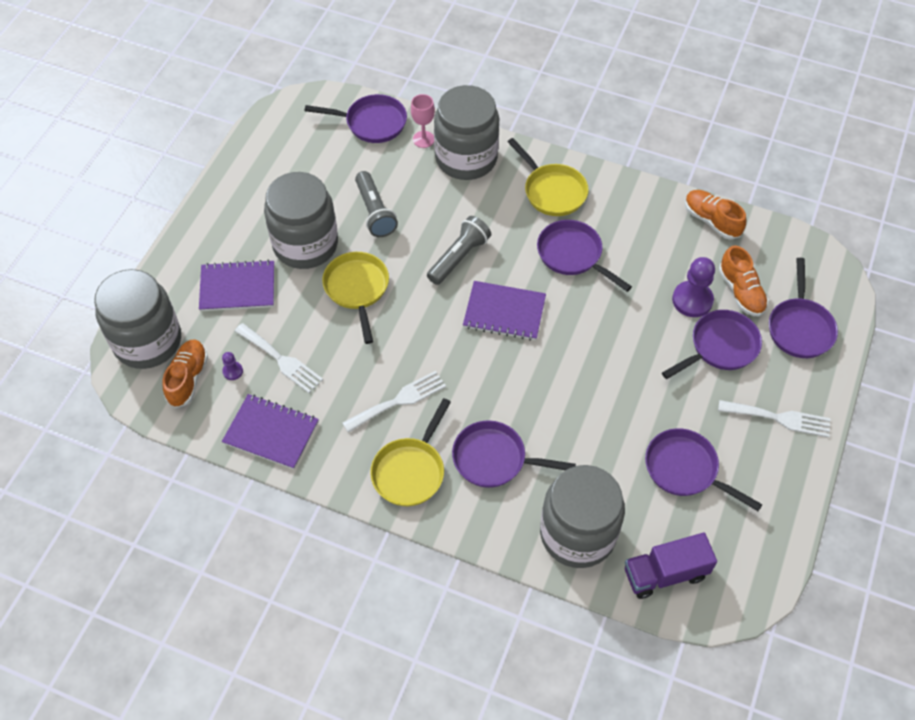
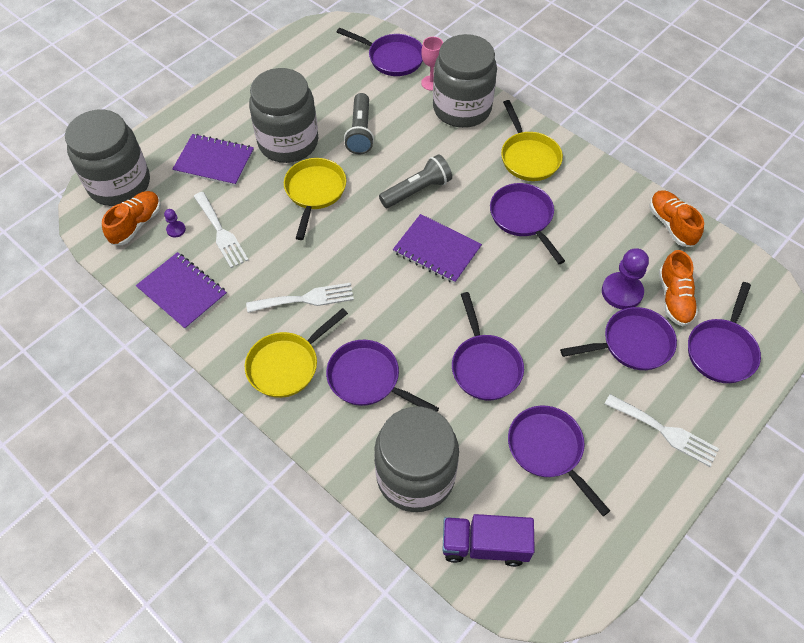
camera: 20 degrees right, 0 degrees up
none -> purple pan [452,292,524,400]

